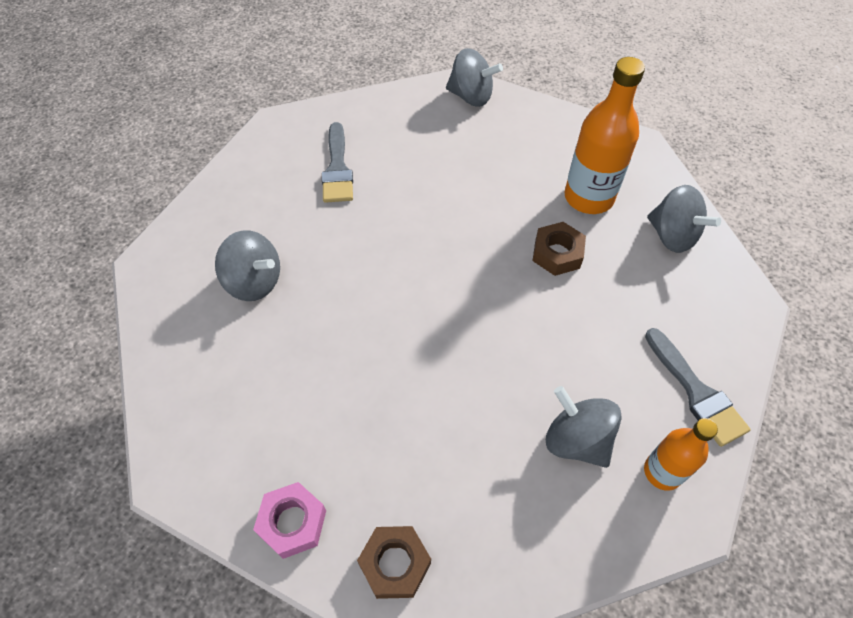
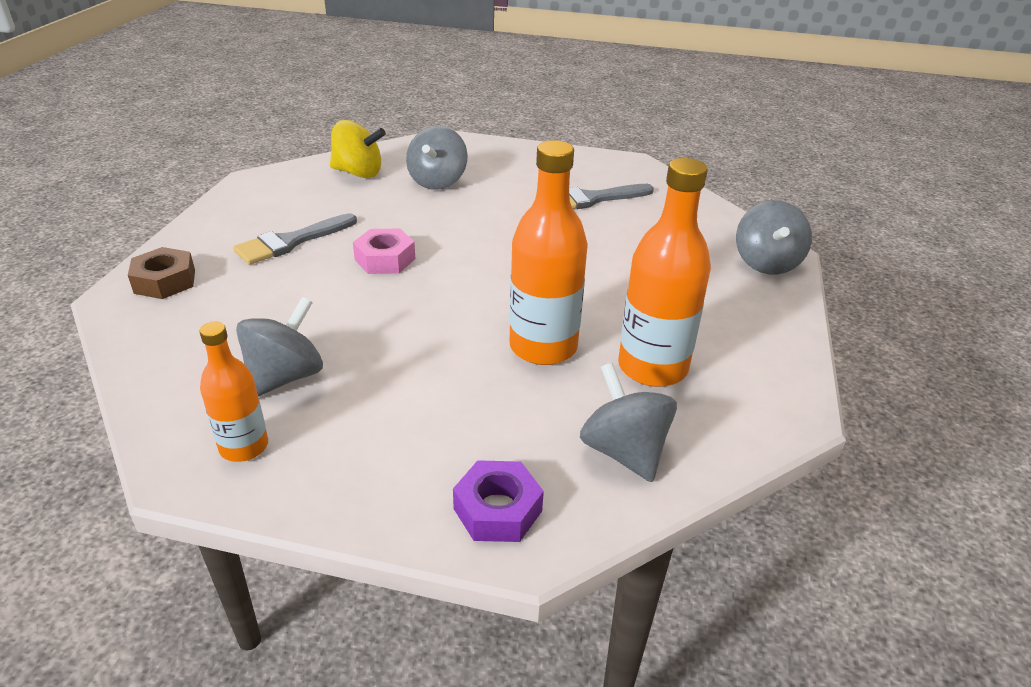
camera: 75 degrees right, 20 degrees down
pink nut [253,482,326,559] -> pink nut moved to [353,229,415,274]
brown nut [532,222,586,276] -> orange bottle [509,140,588,365]
grey brush [645,328,751,447] -> grey brush moved to [233,213,357,265]
grey spinning top [647,185,721,253] -> grey spinning top turned 120 degrees clockwise [580,363,677,482]
none -> yellow spinning top [330,120,386,178]
none -> purple nut [453,460,544,542]

